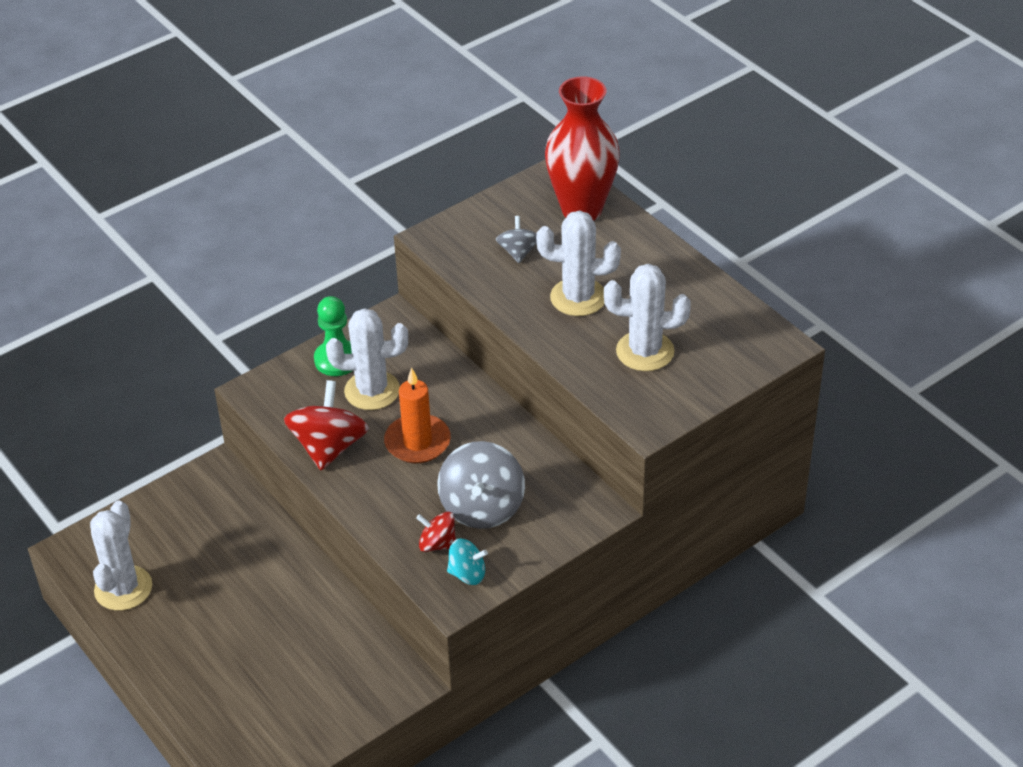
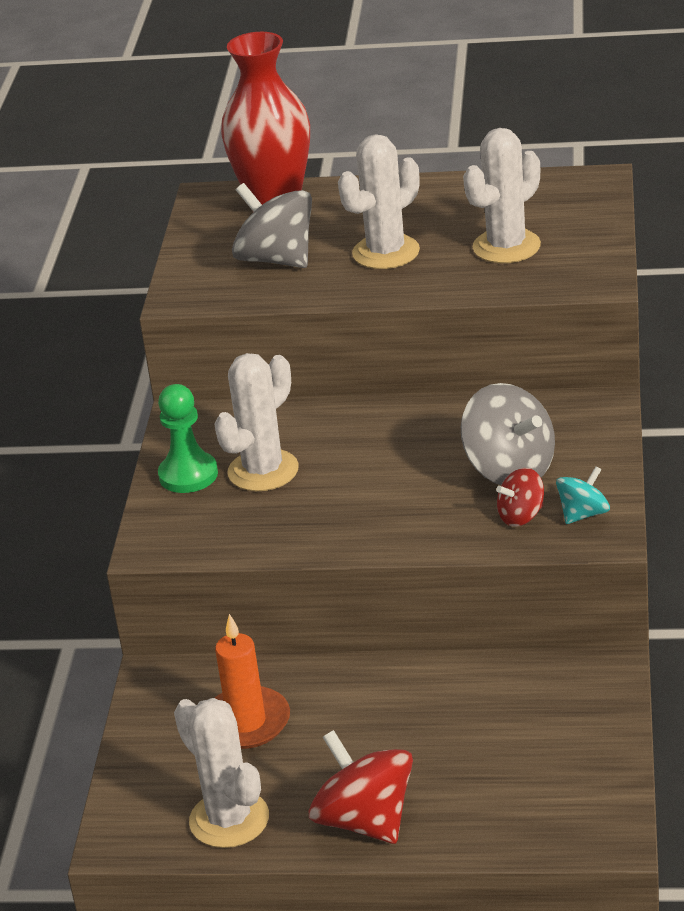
camera: 45 degrees left, 10 degrees down
red spinning top [284,380,369,470] -> red spinning top moved to [309,730,413,844]
orange candle [384,368,451,463] -> orange candle moved to [215,614,290,749]
grey spinning top [496,216,537,263] -> grey spinning top [232,183,312,268], size x1.81

